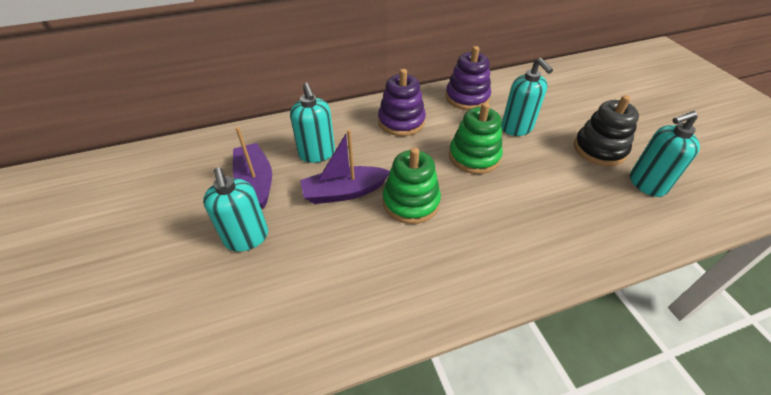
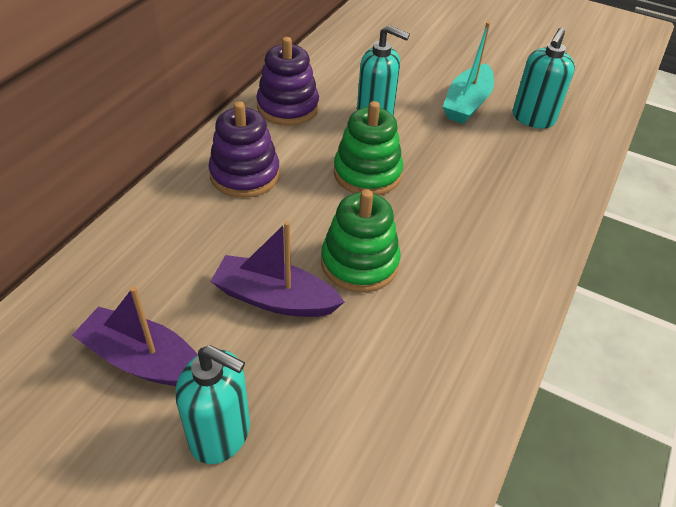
camera: 45 degrees left, 0 degrees up
turquoise soap dispenser [290,83,335,163] -> none
purple boat [300,129,390,204] -> purple boat turned 75 degrees clockwise [210,221,344,317]
black stacking toy [574,95,639,166] -> turquoise boat [443,22,494,124]

